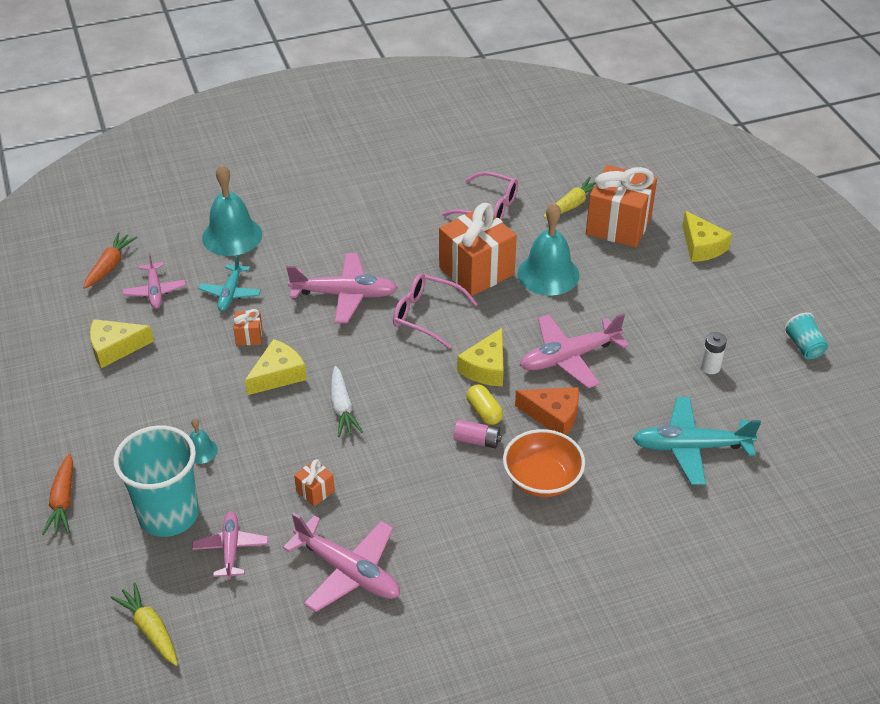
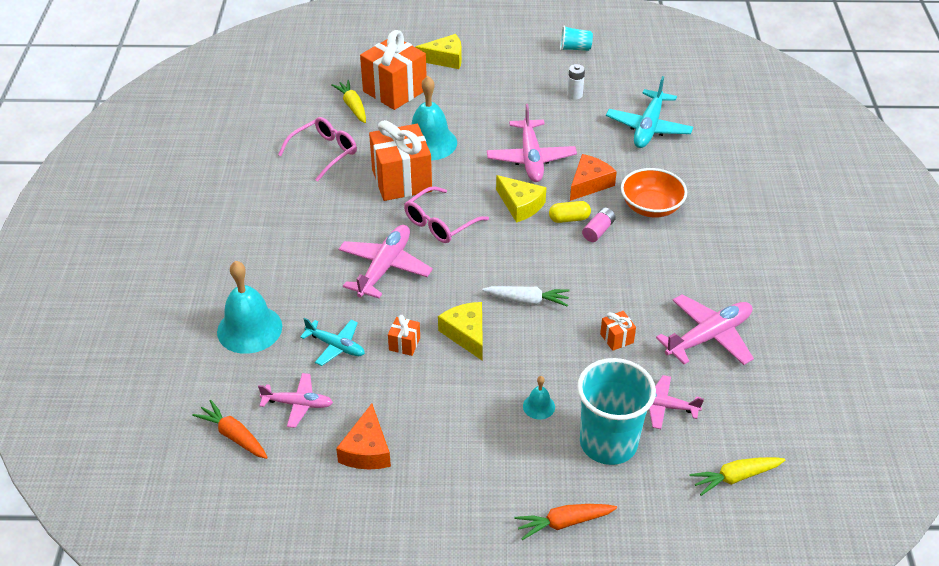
camera: 70 degrees left, 0 degrees up
orange carrot [42,454,73,535] -> orange carrot turned 150 degrees clockwise [515,504,617,540]
yellow cheese [90,319,154,368] -> orange cheese [336,404,391,469]

